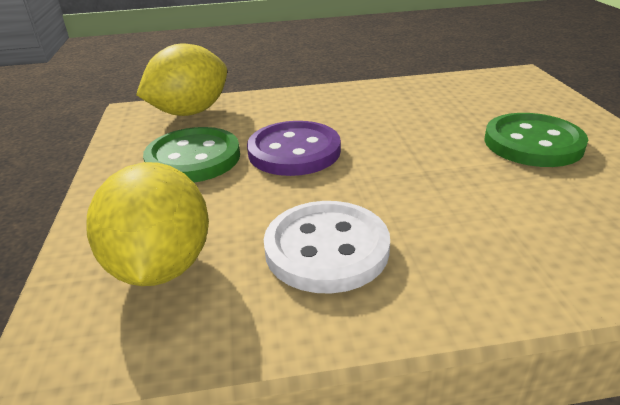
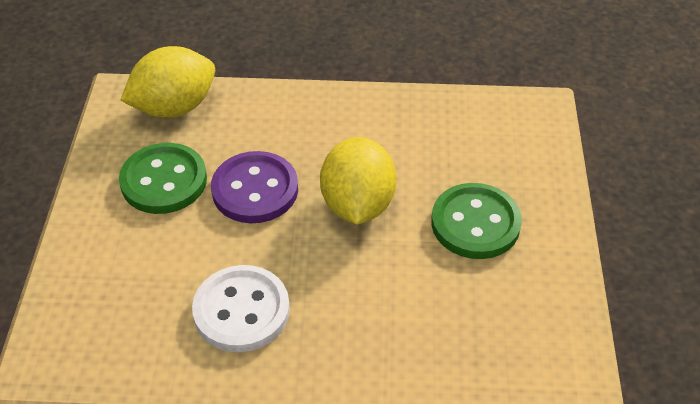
camera: 10 degrees right, 15 degrees up
yellow lemon [86,162,209,286] -> yellow lemon moved to [320,137,397,224]

